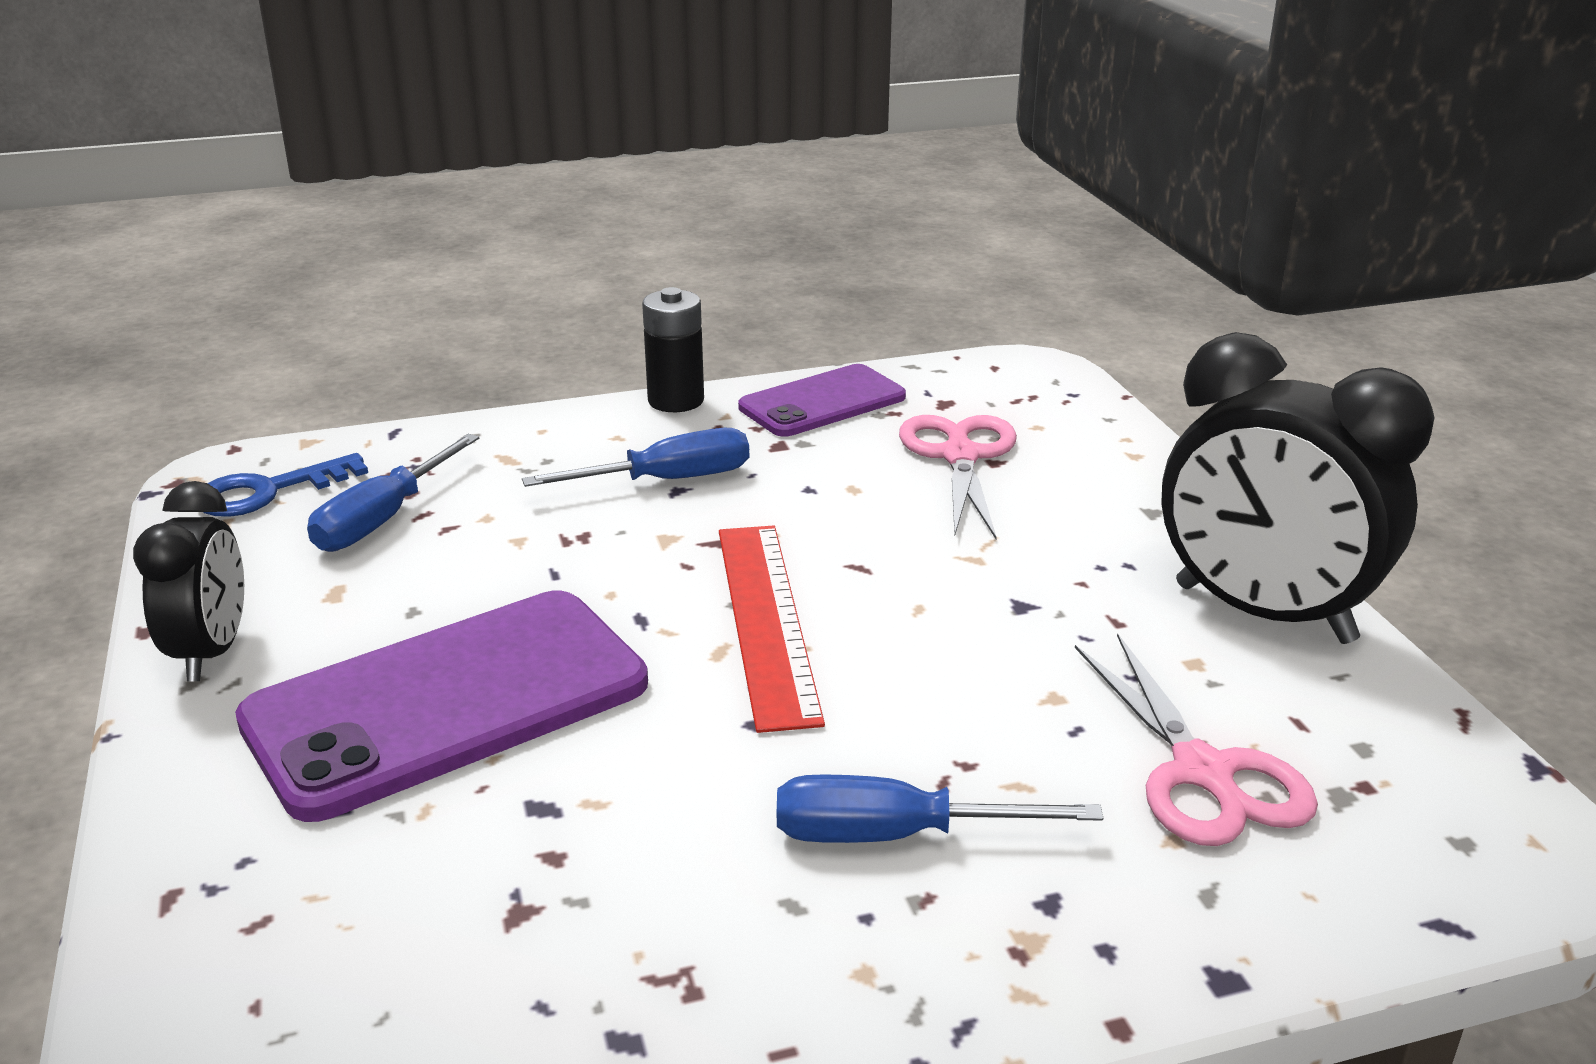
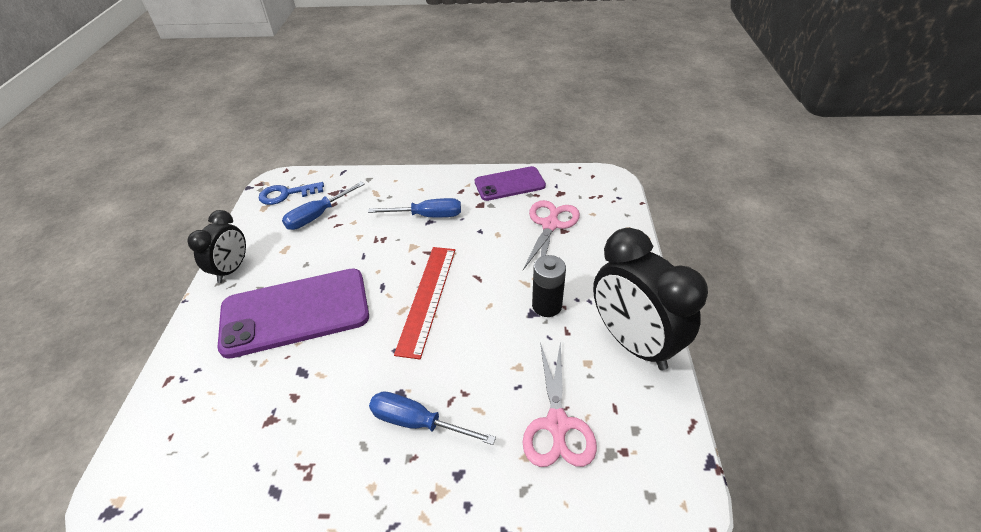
camera: 20 degrees right, 15 degrees up
black battery [642,287,704,412] -> black battery moved to [532,255,566,317]

